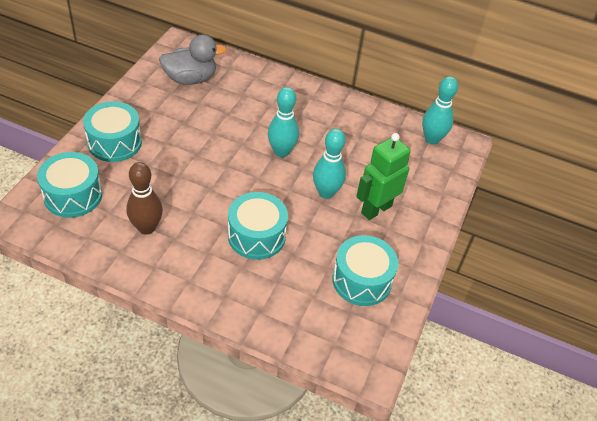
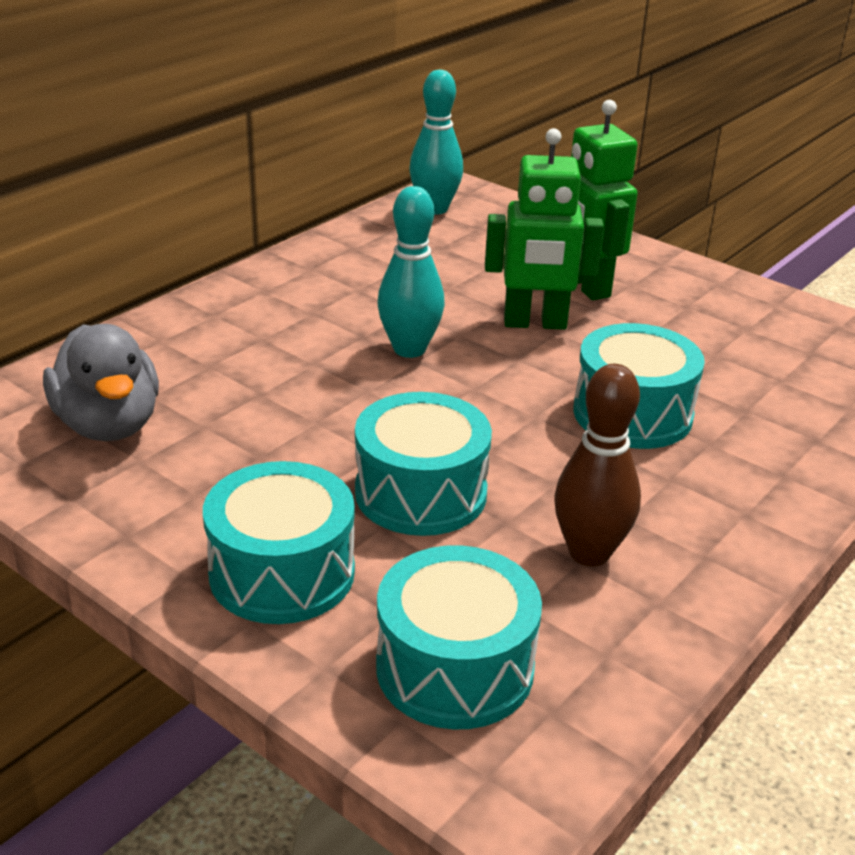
camera: 70 degrees left, 15 degrees down
grey duck [159,35,227,85] -> grey duck turned 150 degrees clockwise [43,324,159,441]
turquoise bowling pin [313,129,346,199] -> green robot [485,128,604,330]
turquoise drum [332,235,398,306] -> turquoise drum moved to [355,392,492,536]

